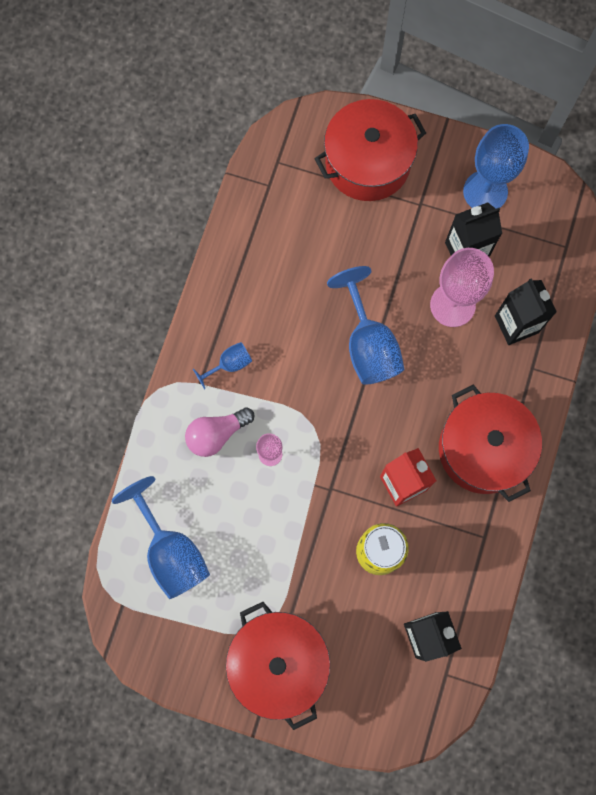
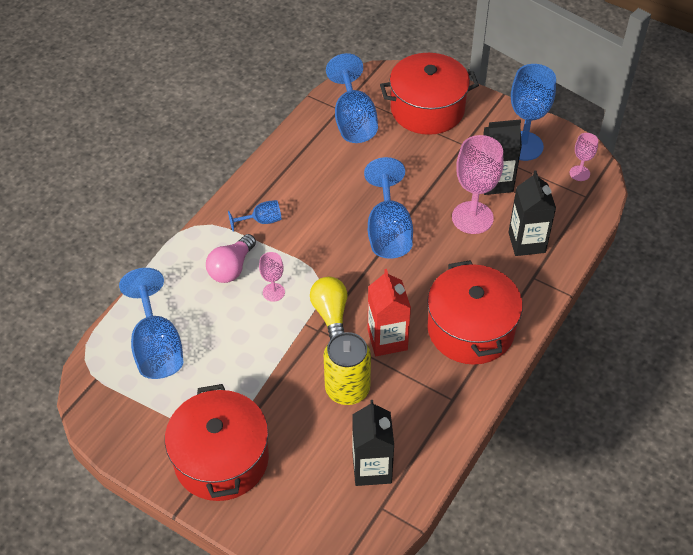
camera: 15 degrees right, 25 degrees down
pink light bulb [185,407,255,457] -> pink light bulb turned 45 degrees counterclockwise [206,234,256,283]
none -> yellow light bulb [310,277,347,340]
none -> blue goblet [326,53,378,143]
none -> pink goblet [570,133,598,181]

